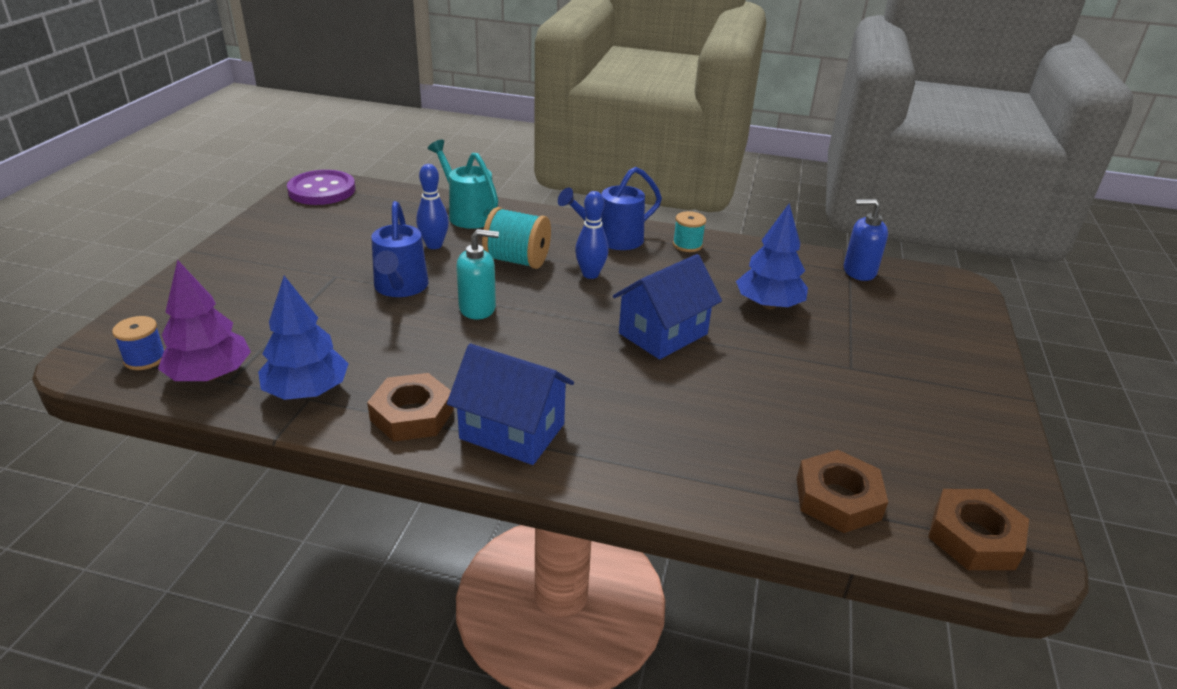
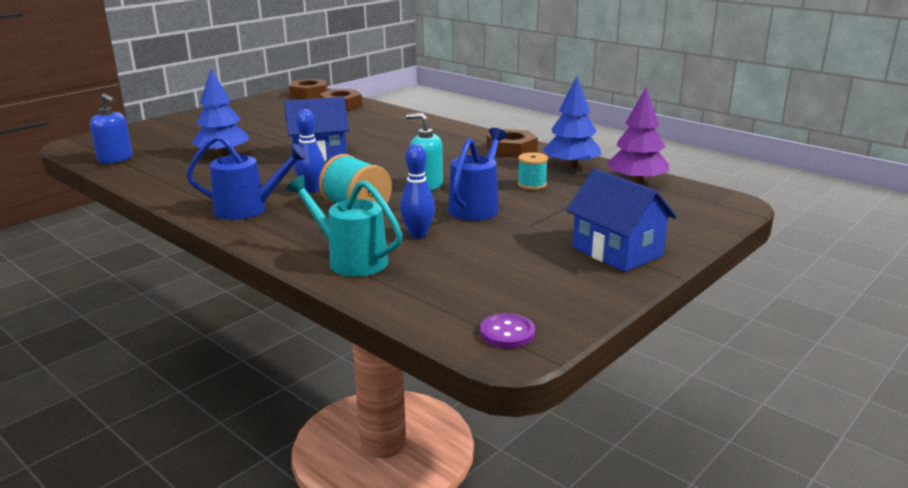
camera: 150 degrees left, 10 degrees down
blue spool [112,316,164,370] -> none
purple button [287,170,355,205] -> purple button [480,313,535,348], size x0.54
turquoise watering can [428,140,498,229] -> turquoise watering can turned 135 degrees clockwise [286,175,403,277]
blue house [447,344,574,465] -> blue house moved to [566,169,677,272]
turquoise spool [673,211,706,252] -> turquoise spool moved to [518,152,548,190]

